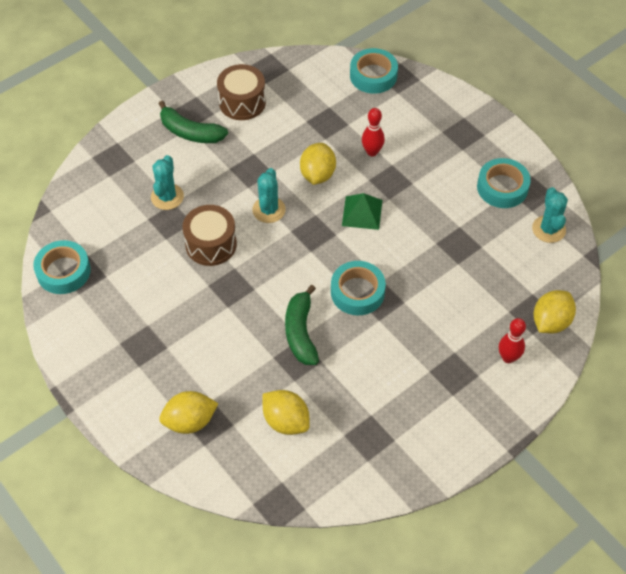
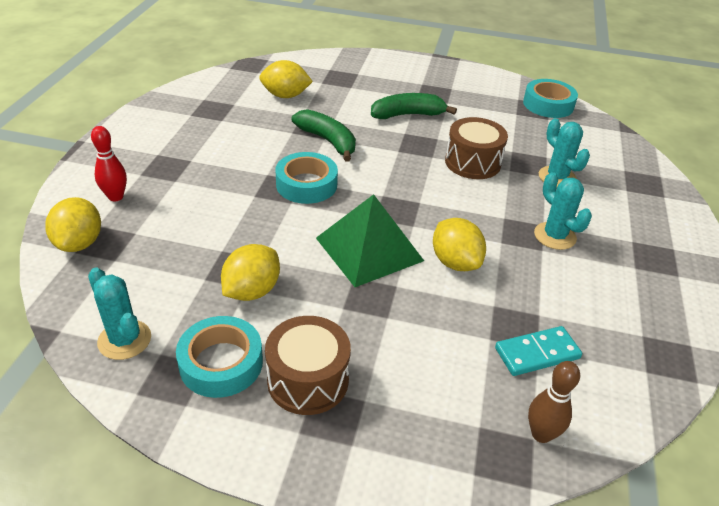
camera: 140 degrees right, 15 degrees down
green banana [159,100,228,143] -> green banana moved to [371,93,457,119]
yellow lemon [159,391,219,434] -> yellow lemon moved to [221,244,280,301]
brown drum [217,64,266,120] -> brown drum moved to [265,316,351,415]
turquoise cactus [252,168,286,223] -> turquoise cactus moved to [534,172,592,250]
green pyramid [342,193,382,230] -> green pyramid [316,194,424,287], size x1.62
turquoise tape [350,48,398,94] -> brown bowling pin [528,361,580,443]
red bowling pin [362,108,385,156] -> none
none -> turquoise domino [495,326,582,376]

